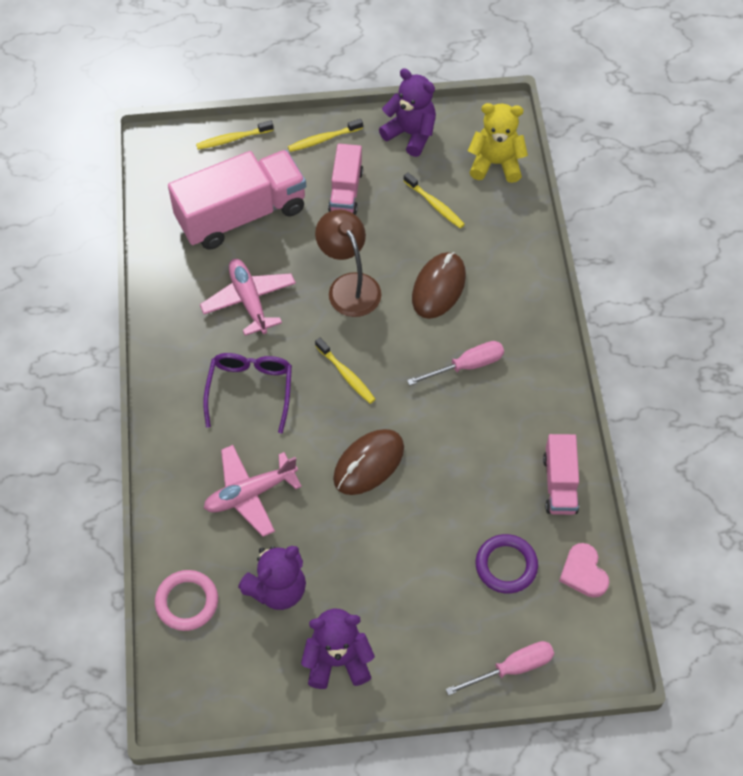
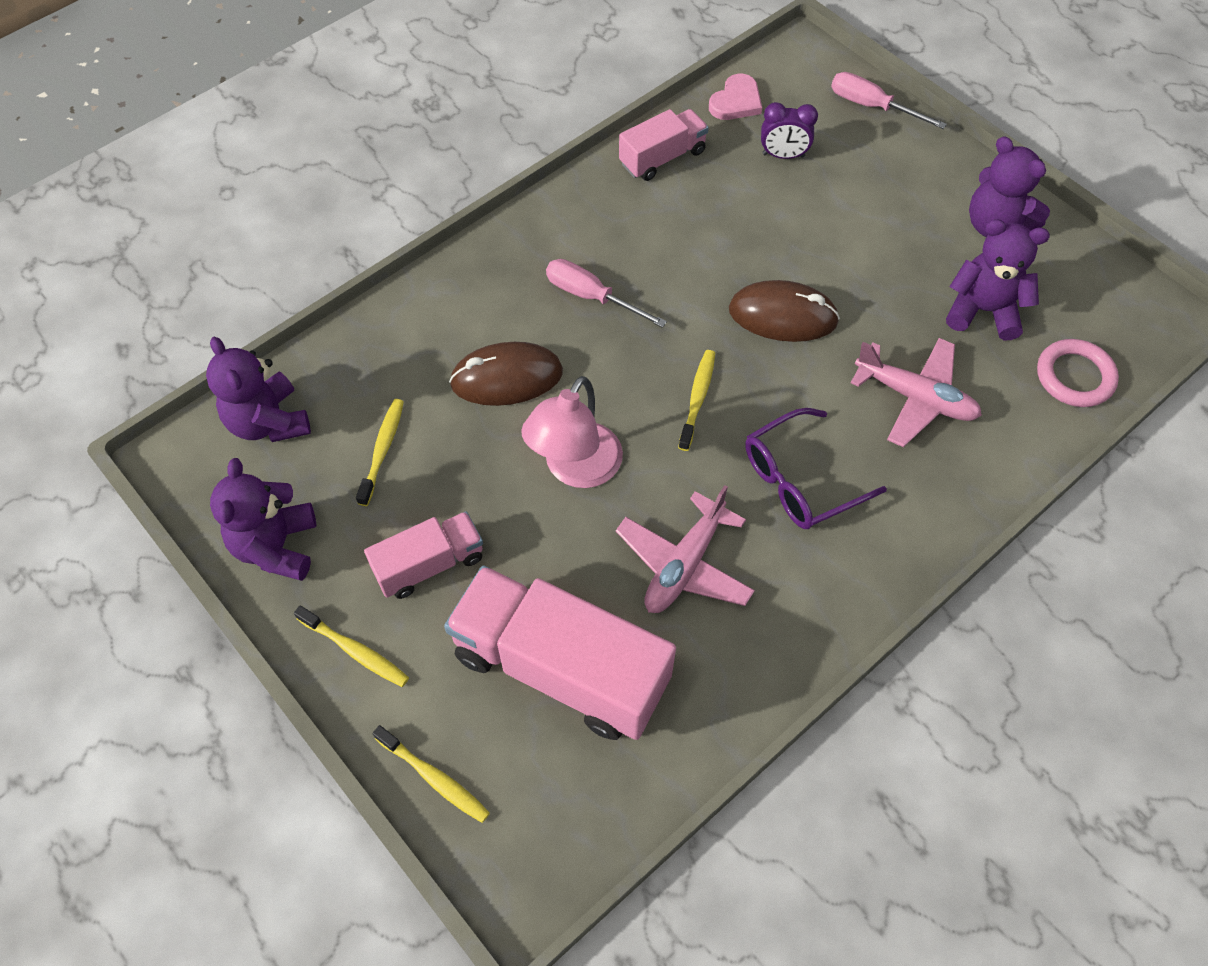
camera: 125 degrees left, 0 degrees up
brown lamp [315,209,381,317] -> pink lamp [521,376,623,488]
yellow teddy bear [468,103,528,183] -> purple teddy bear [206,337,311,442]
purple ring [476,534,538,594] -> purple clock [761,102,818,159]

